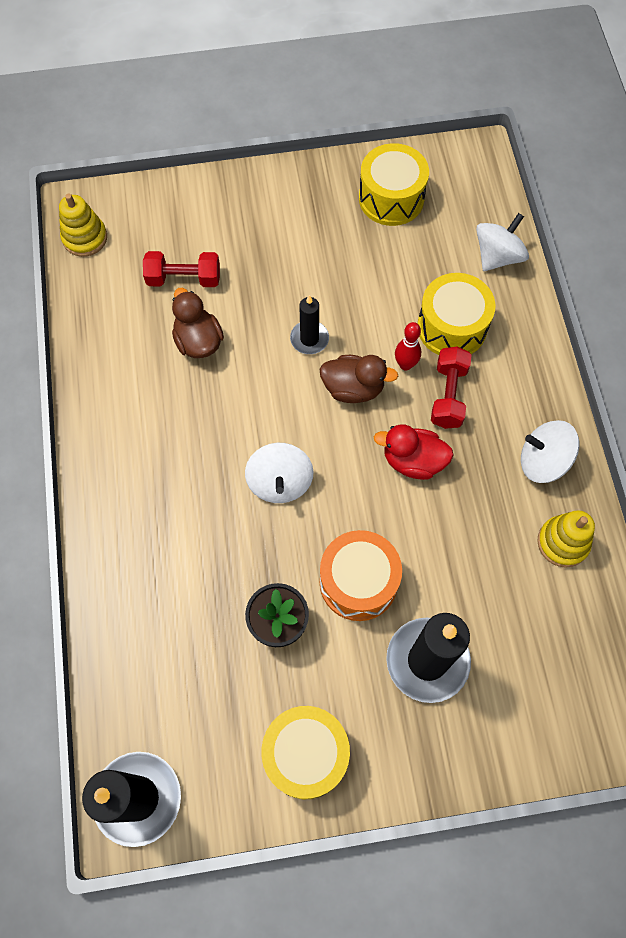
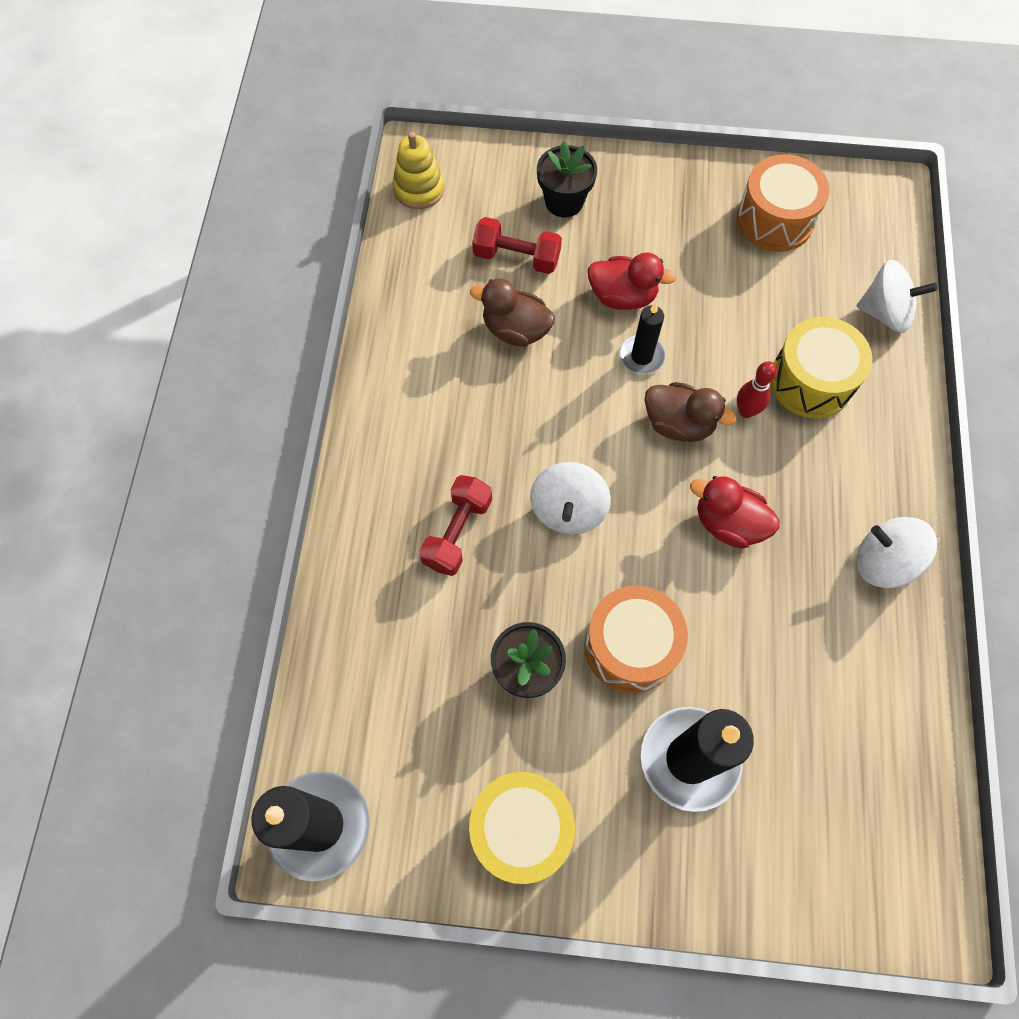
camera: 15 degrees right, 0 degrees up
brown duck [172,288,224,358] -> brown duck turned 60 degrees counterclockwise [470,278,555,347]
yellow drum [359,143,429,226] -> orange drum [737,154,830,252]
red dumbbell [431,346,472,429] -> red dumbbell moved to [419,475,492,576]
white spinning top [476,213,529,271] -> white spinning top turned 45 degrees clockwise [856,260,937,333]
yellow stacking toy [537,510,595,568] -> none
none -> black flower pot [537,141,597,217]
none -> red duck [588,252,676,310]

